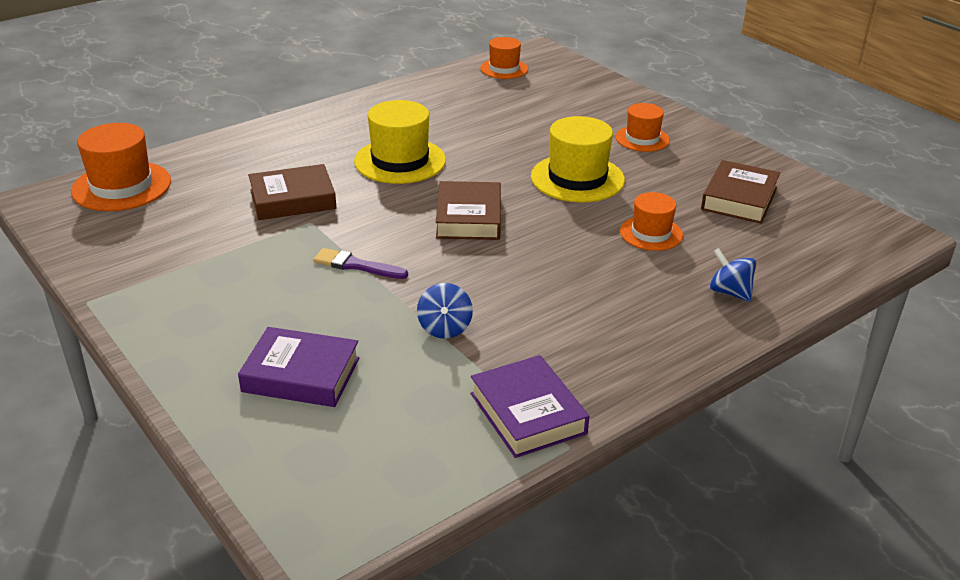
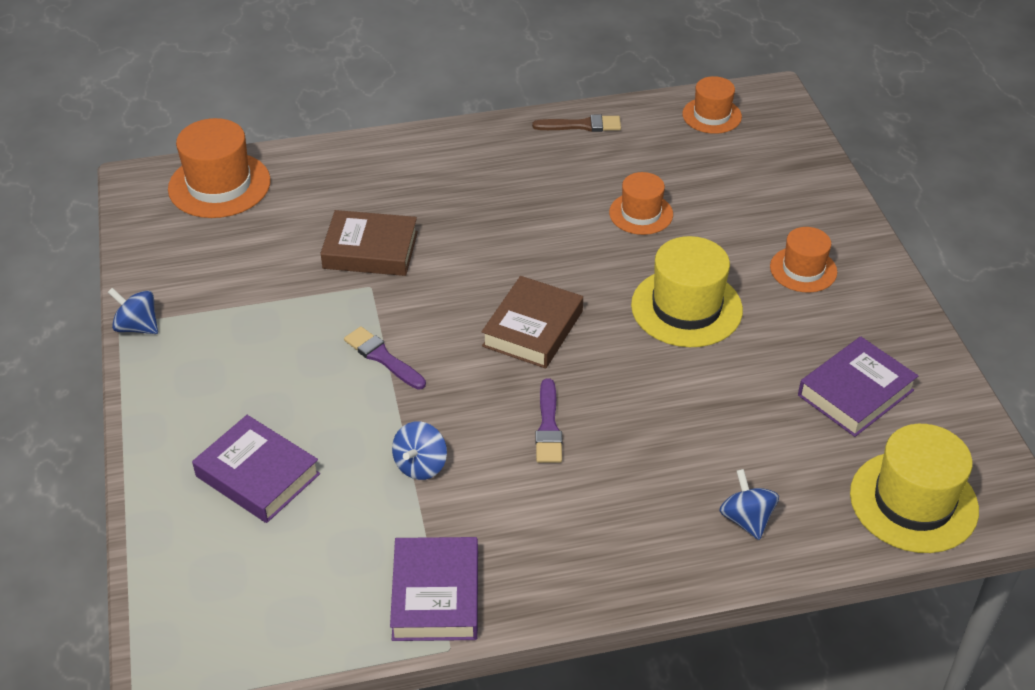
camera: 25 degrees right, 10 degrees up
yellow hat [354,100,446,184] -> yellow hat moved to [850,424,979,553]
orange hat [620,192,683,251] -> orange hat moved to [609,172,673,235]
brown book [701,160,780,224] -> purple book [798,336,918,437]
none -> blue spinning top [108,288,158,334]
none -> brown brush [532,115,621,132]
none -> purple brush [535,378,562,463]

